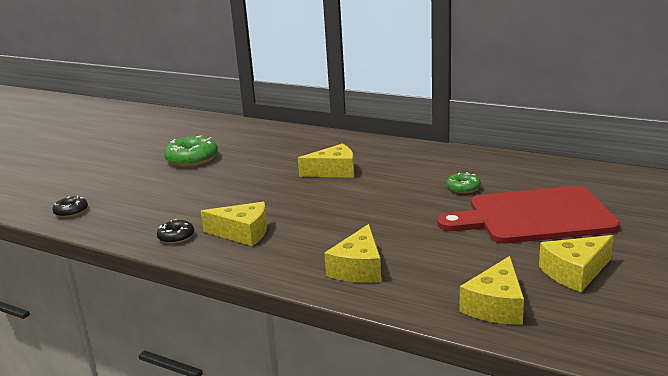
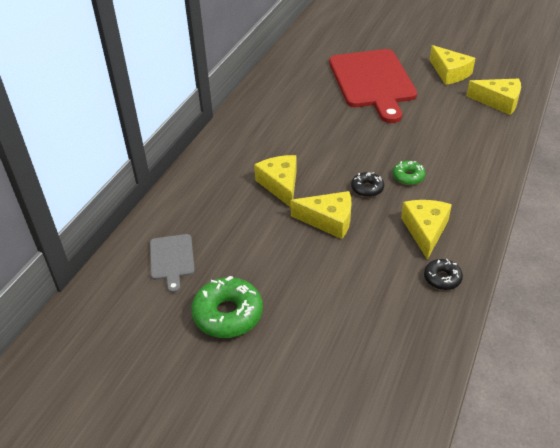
camera: 95 degrees left, 20 degrees up
black donut [52,196,88,217] -> black donut moved to [351,172,384,197]
yellow cheese [324,224,381,283] -> yellow cheese moved to [290,191,351,239]
green donut [446,172,481,194] -> green donut moved to [393,161,426,185]
none -> grey cutting board [150,234,195,293]

